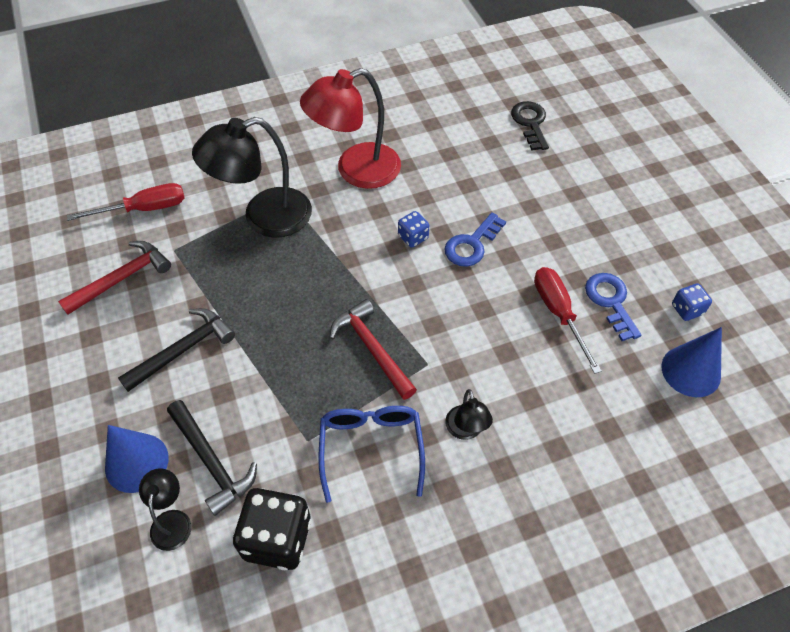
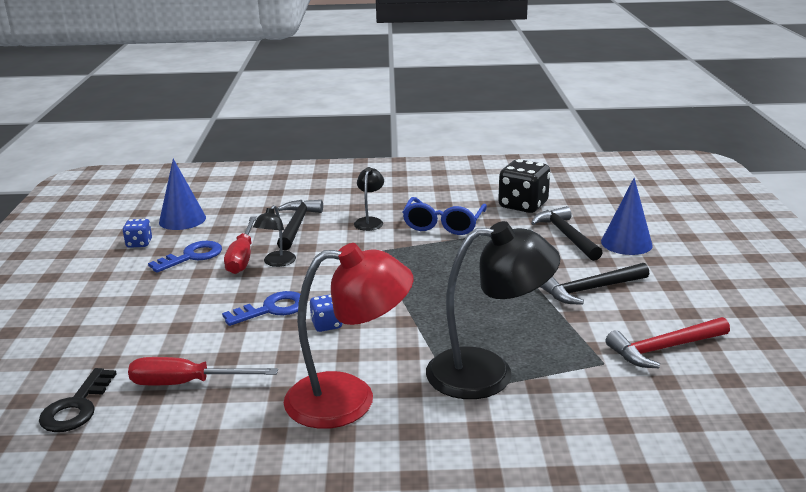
camera: 160 degrees left, 30 degrees down
red screwdriver [67,183,185,221] -> red screwdriver moved to [128,357,278,385]
black lamp [139,468,192,551] -> black lamp moved to [253,205,296,267]
red hammer [330,299,417,400] -> none
blue key [585,273,642,341] -> blue key turned 135 degrees counterclockwise [148,241,222,273]
none -> black hammer [277,200,323,250]

